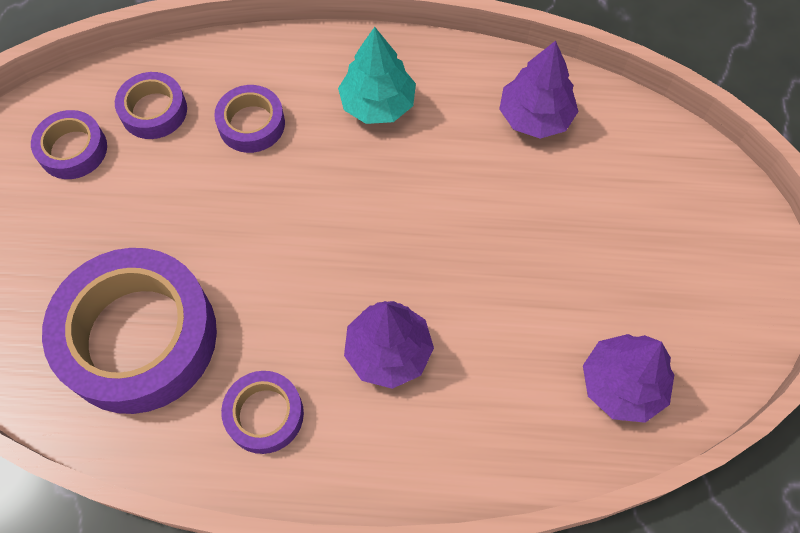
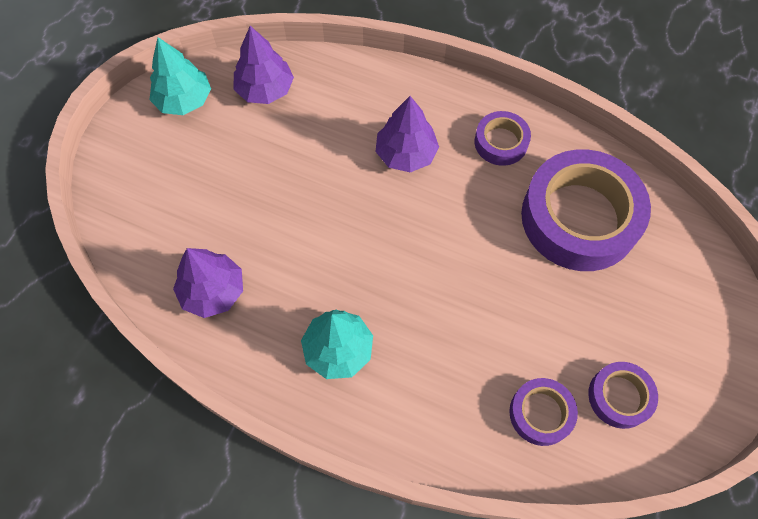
camera: 160 degrees left, 0 degrees up
purple tape [214,85,285,153] -> none
none -> turquoise tree [150,37,211,115]

